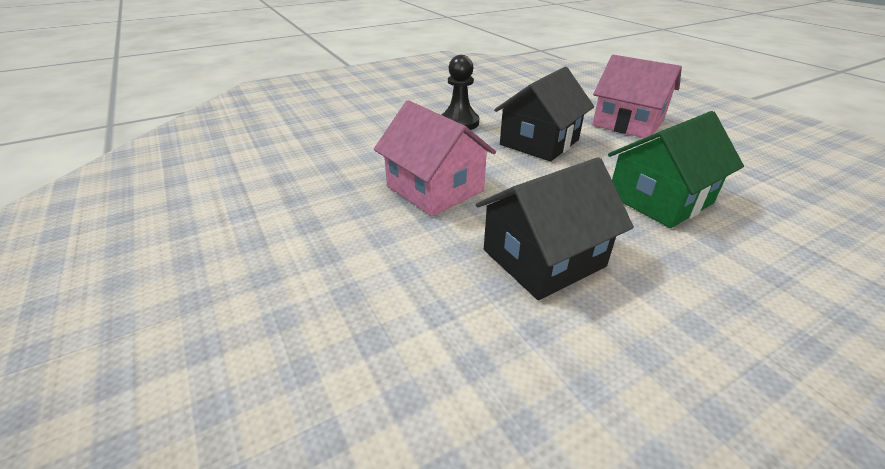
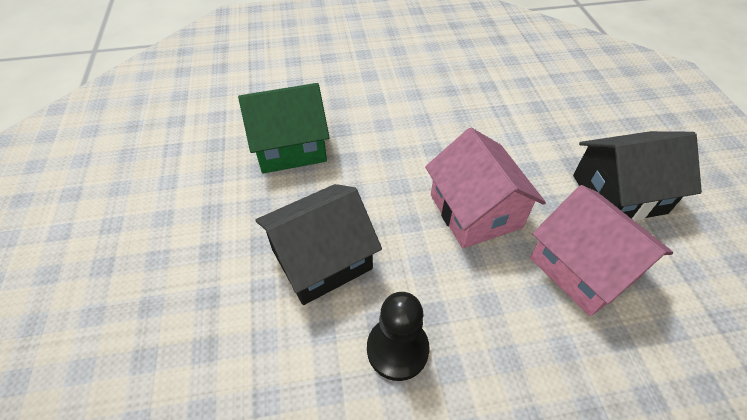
camera: 160 degrees left, 15 degrees up
black house [476,157,634,300] -> black house moved to [573,131,702,221]
pink house [592,55,682,138] -> pink house moved to [530,185,673,316]

